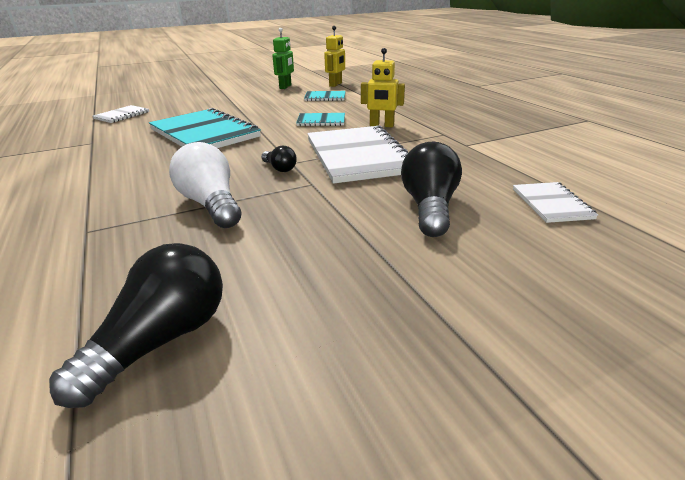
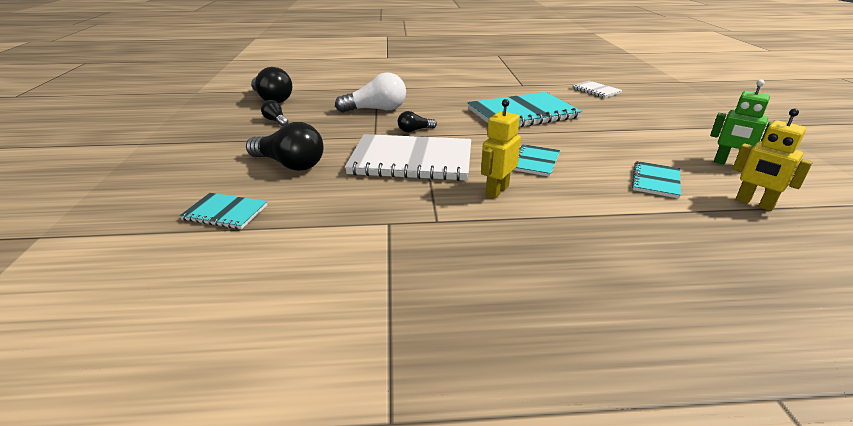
camera: 110 degrees right, 0 degrees up
white notebook [513,182,598,223] -> turquoise notebook [179,193,267,229]
none -> black light bulb [261,100,288,126]

